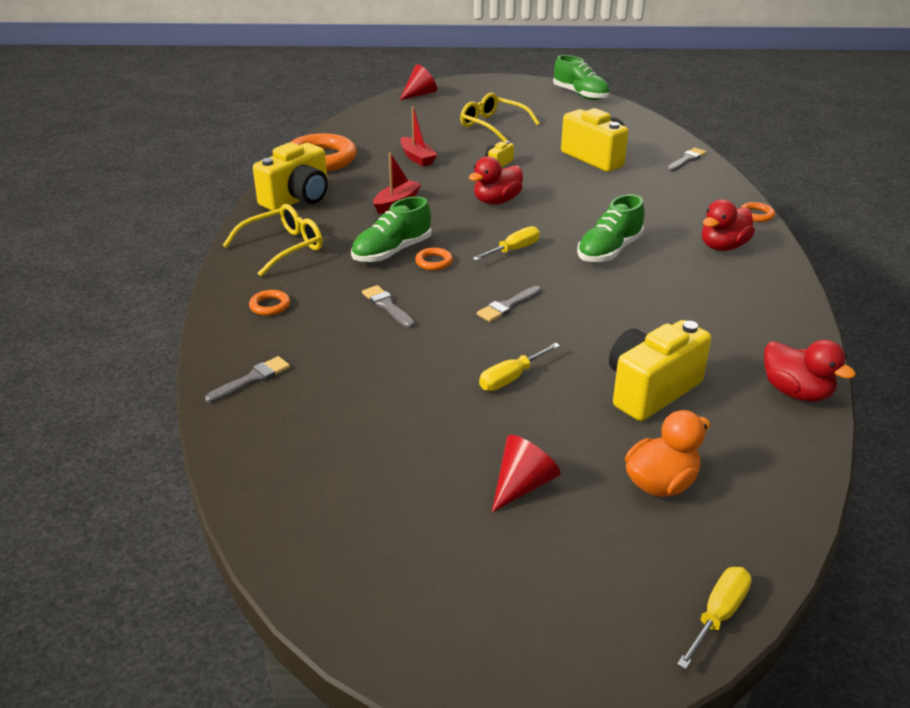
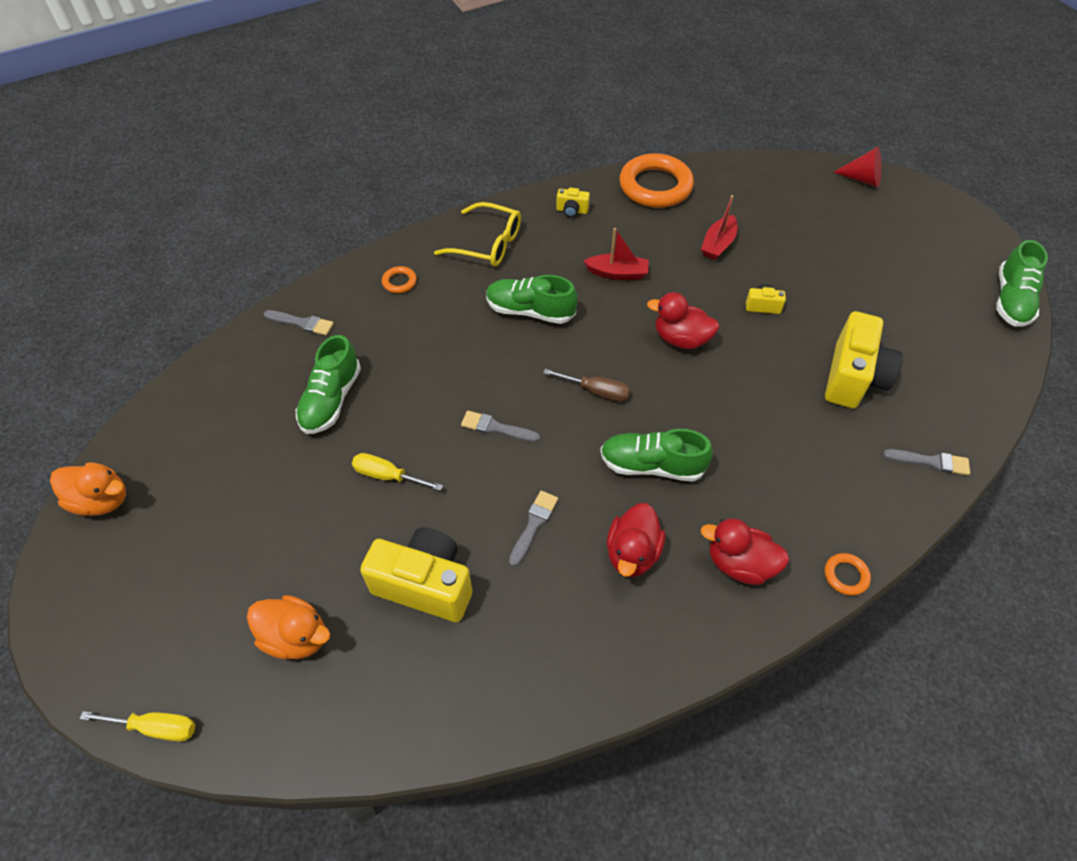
camera: 60 degrees right, 20 degrees up
yellow camera [253,142,328,211] -> yellow camera [556,188,590,217], size x0.45
grey brush [362,285,415,328] -> grey brush moved to [509,491,558,567]
orange ring [415,248,453,270] -> none
yellow glasses [460,93,540,142] -> none
yellow screwdriver [472,226,540,261] -> brown screwdriver [543,369,630,402]
red cone [492,435,561,512] -> none
red duck [764,340,856,402] -> red duck moved to [607,503,665,577]
none -> orange duck [50,462,126,516]
none -> green shoe [296,335,361,434]

